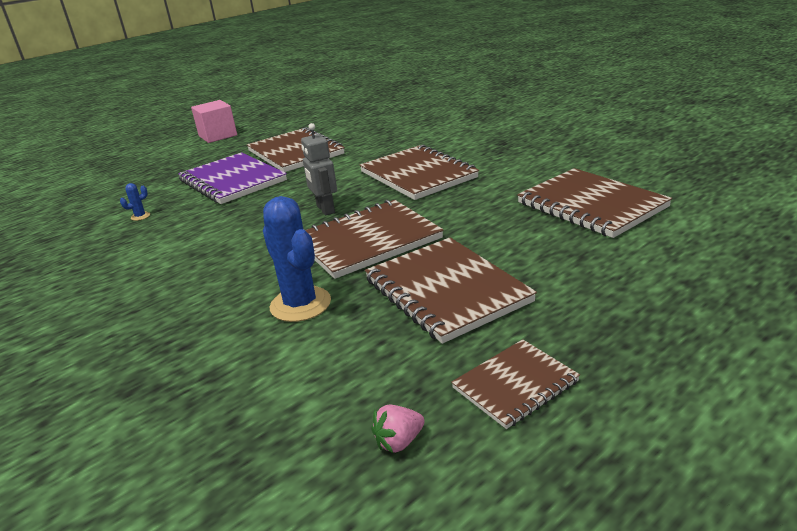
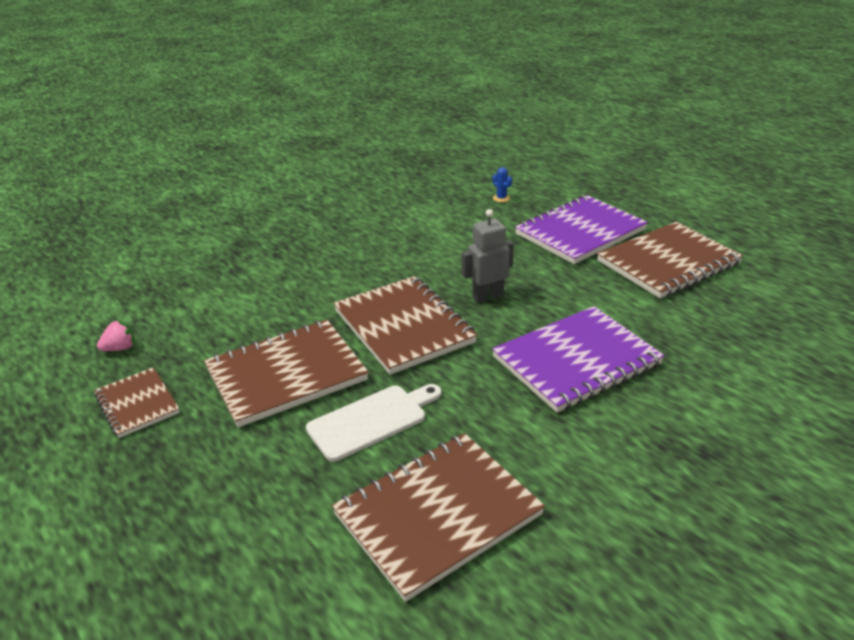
camera: 90 degrees right, 5 degrees up
pink cube [191,100,237,143] -> none
blue cactus [263,196,331,322] -> none
brown notebook [360,144,479,200] -> purple notebook [492,306,665,413]
pink strawberry [371,405,425,453] -> pink strawberry turned 90 degrees clockwise [97,320,135,351]
none -> white cutting board [306,384,441,462]

